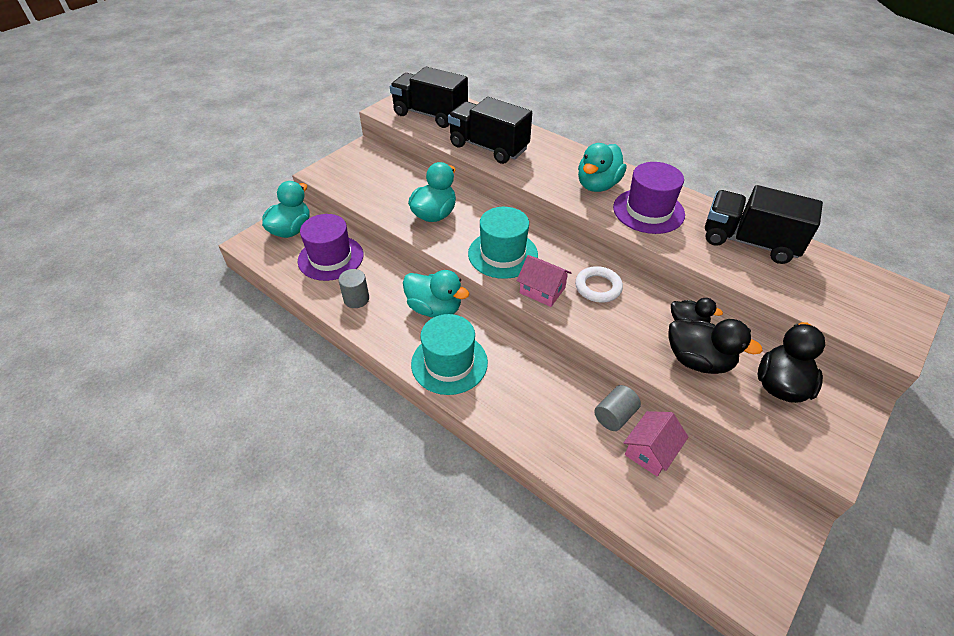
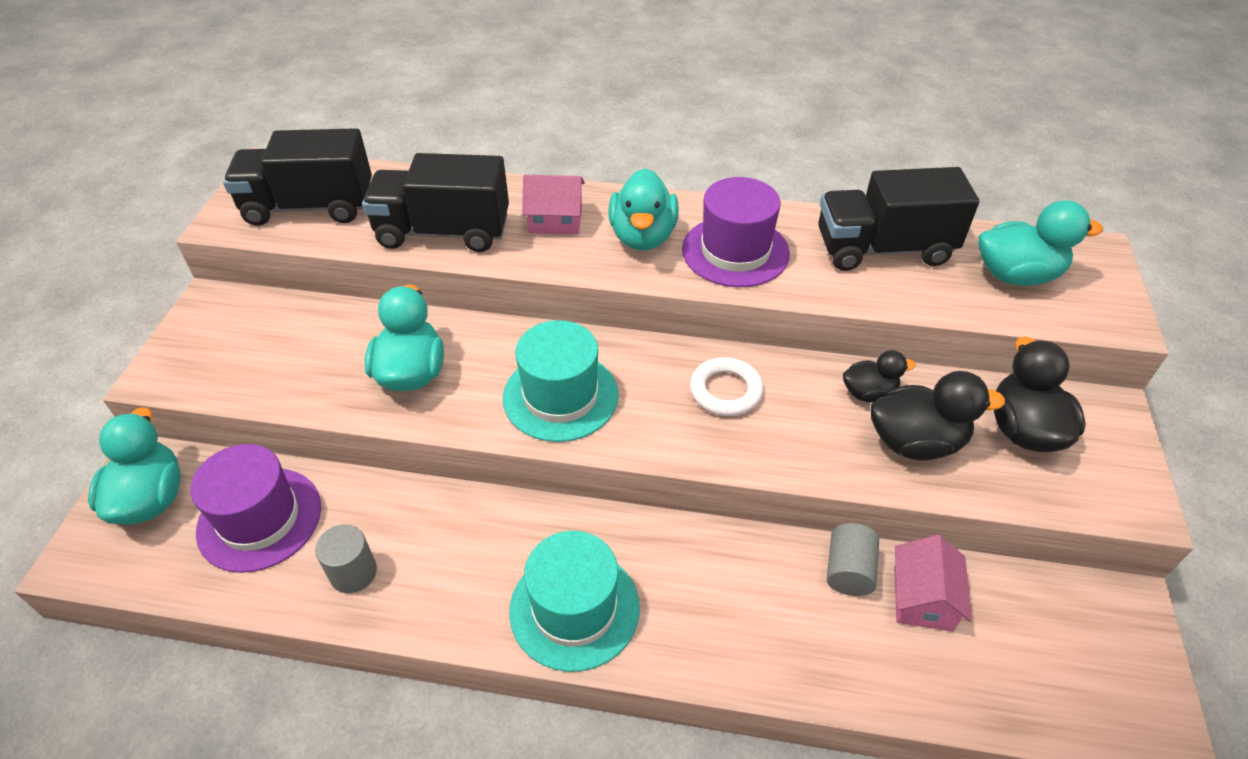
camera: 30 degrees left, 0 degrees up
turquoise duck [403,270,470,318] -> turquoise duck moved to [978,200,1103,286]
pink house [517,255,572,307] -> pink house moved to [522,175,585,235]

